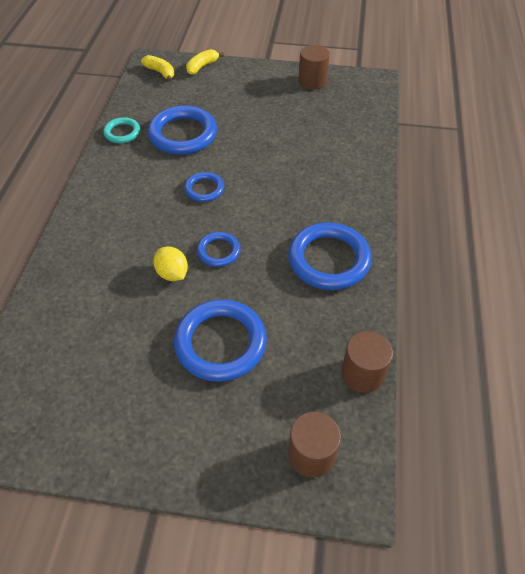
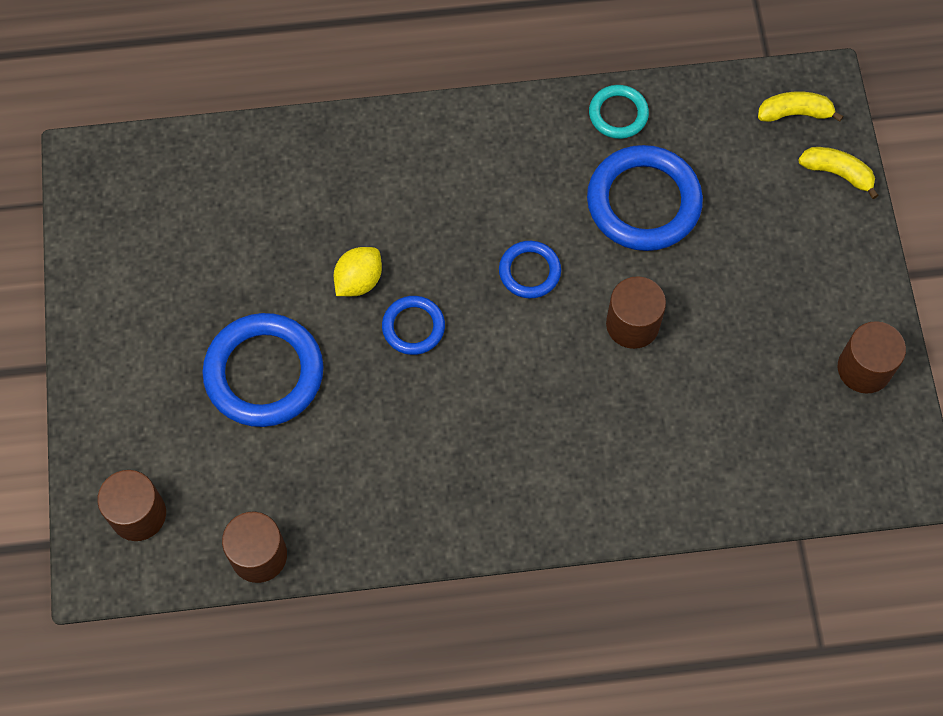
camera: 75 degrees right, 15 degrees up
yellow banana [141,55,174,82] -> yellow banana turned 120 degrees counterclockwise [758,91,843,122]
blue ring [288,222,372,290] -> none
none -> brown cylinder [606,276,666,349]

